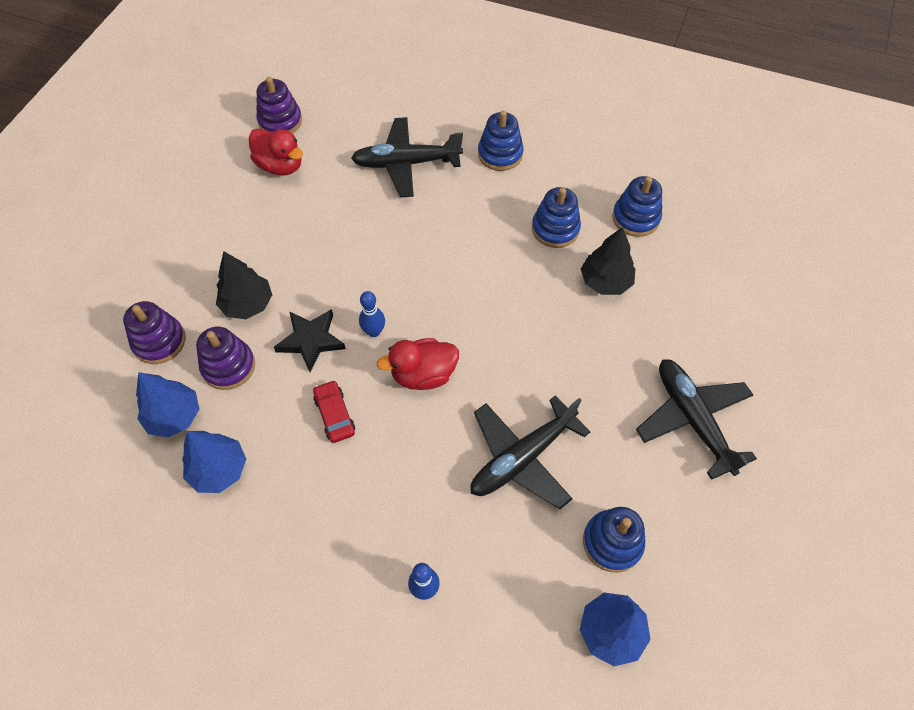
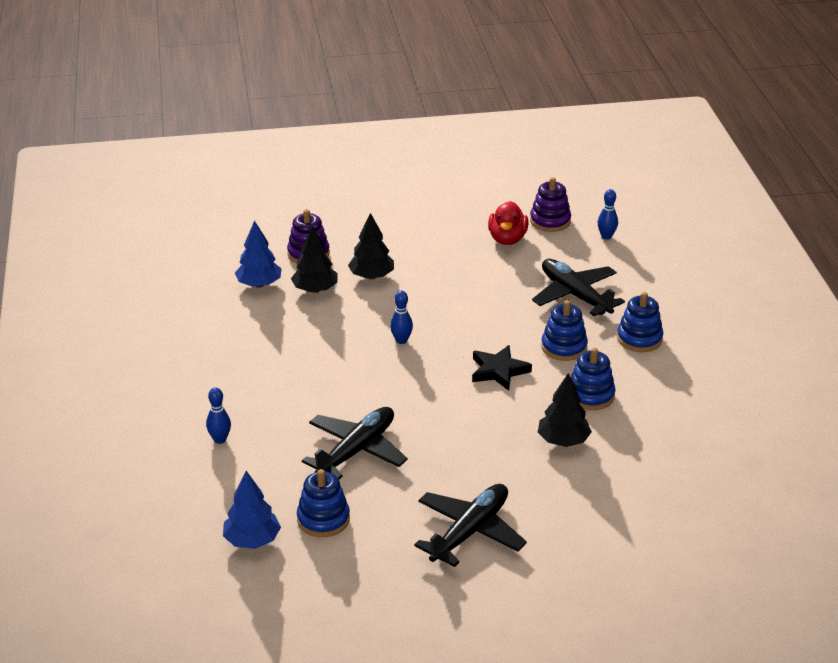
camera: 60 degrees right, 25 degrees down
blue tree [182,431,246,493] -> none
purple stacking toy [196,327,255,390] -> black tree [291,226,338,293]
black star [274,309,346,372] -> black star moved to [472,345,532,391]
red car [313,380,355,443] -> none
red duck [376,338,459,390] -> none
black plane [470,395,590,509] -> black plane turned 105 degrees clockwise [302,407,408,479]
blue stacking toy [612,176,662,237] -> blue stacking toy moved to [541,300,588,361]
none -> blue bowling pin [598,189,618,240]

